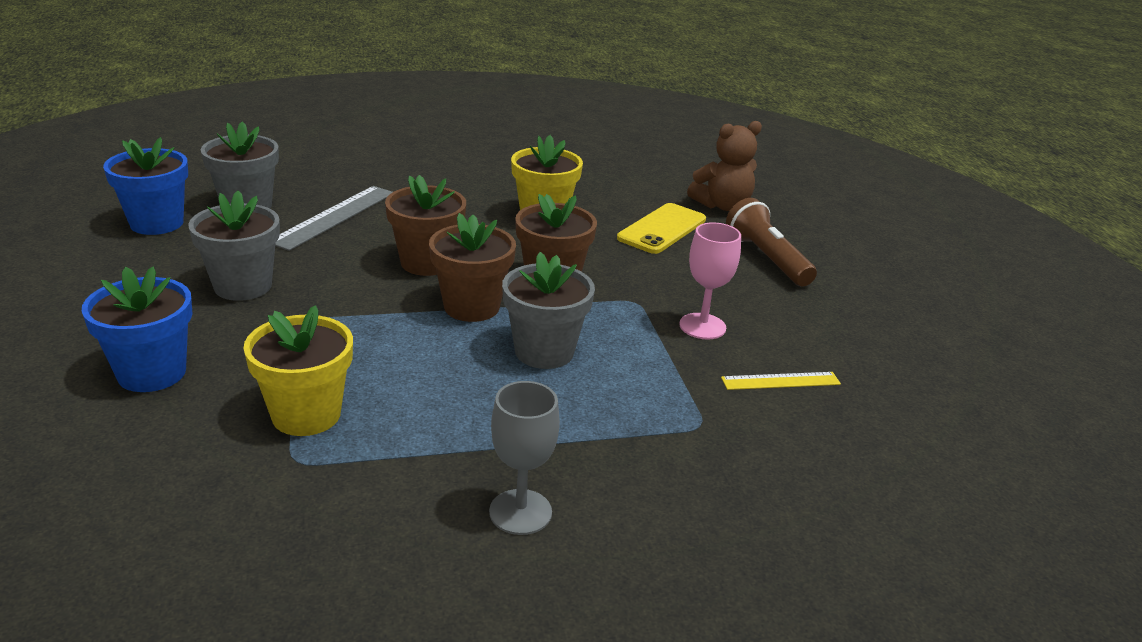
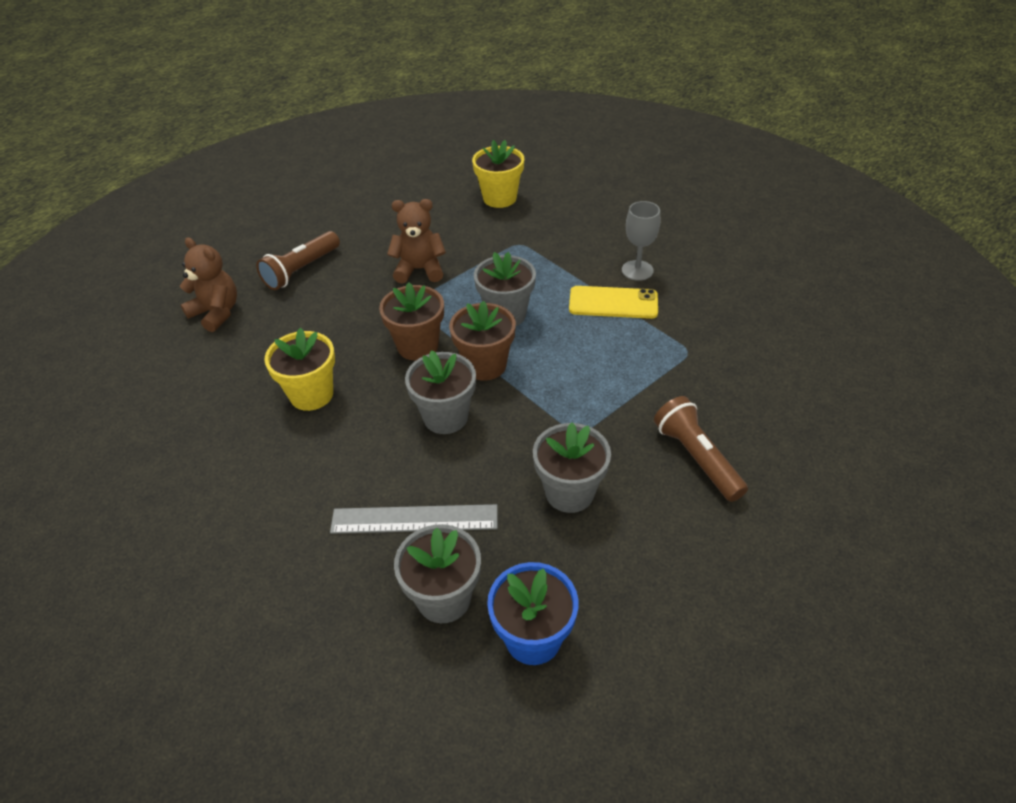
camera: 115 degrees left, 15 degrees up
blue flower pot [82,266,193,392] -> brown flashlight [654,396,748,502]
yellow flower pot [243,305,353,436] -> yellow flower pot moved to [472,140,524,208]
brown flower pot [385,175,466,276] -> grey flower pot [405,350,476,434]
yellow phone [617,203,706,254] -> yellow phone moved to [569,286,658,319]
pink goblet [679,222,741,340] -> brown teddy bear [387,199,446,283]
yellow ruler [721,372,841,390] -> none

